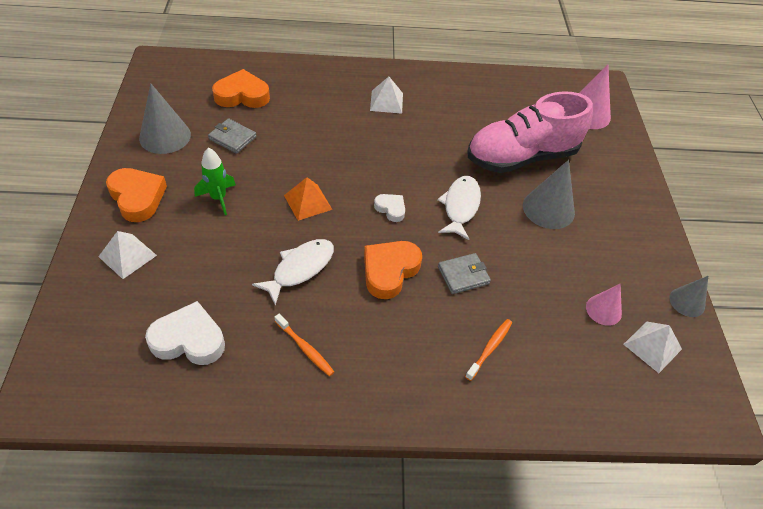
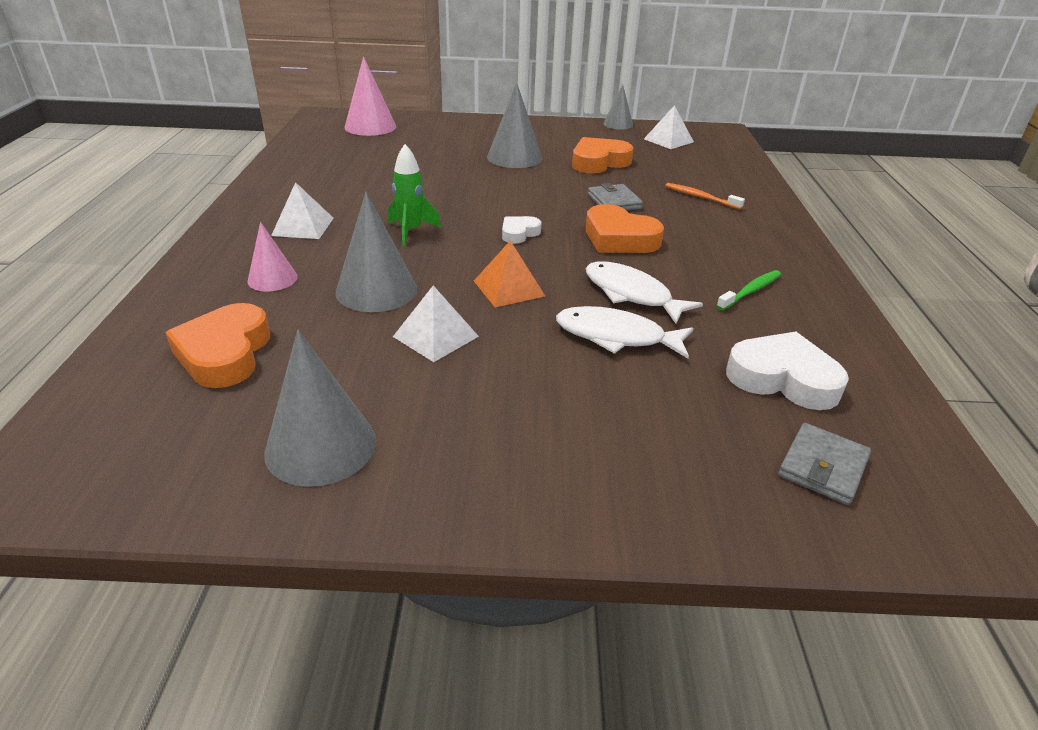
camera: 85 degrees left, 15 degrees down
white pyramid [98,231,157,279] -> white pyramid moved to [393,285,479,362]
orange heart [106,168,167,222] -> orange heart moved to [572,137,633,173]
white heart [145,301,225,365] -> white heart turned 105 degrees clockwise [726,332,849,410]
green rocket [194,147,236,215] -> green rocket moved to [388,144,441,246]
grey wallet [208,118,257,154] -> grey wallet moved to [778,423,871,505]
orange toothbrush [275,314,334,376] -> green toothbrush [717,270,781,310]
white fish [437,176,481,240] -> white fish moved to [556,306,694,358]
pink shoe [468,91,593,173] -> none
pink cone [586,284,622,326] -> pink cone moved to [248,222,298,291]
none -> grey cone [336,192,417,312]

